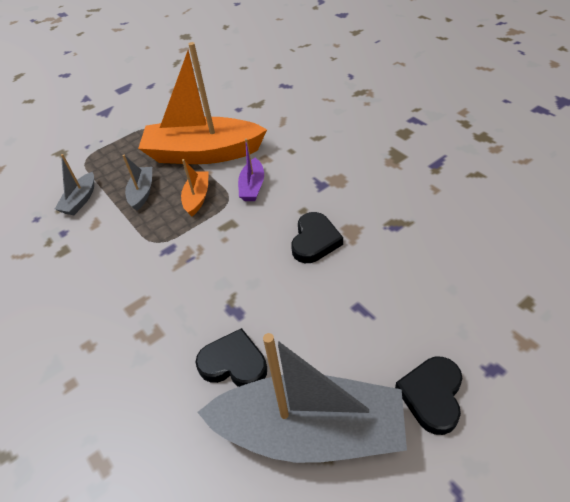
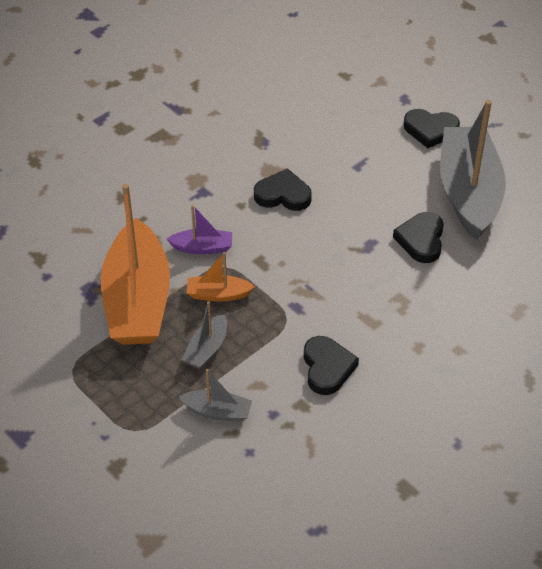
camera: 100 degrees left, 0 degrees up
grey boat [122,155,152,211] -> grey boat turned 60 degrees counterclockwise [182,301,227,369]
none -> black heart [304,336,359,395]

